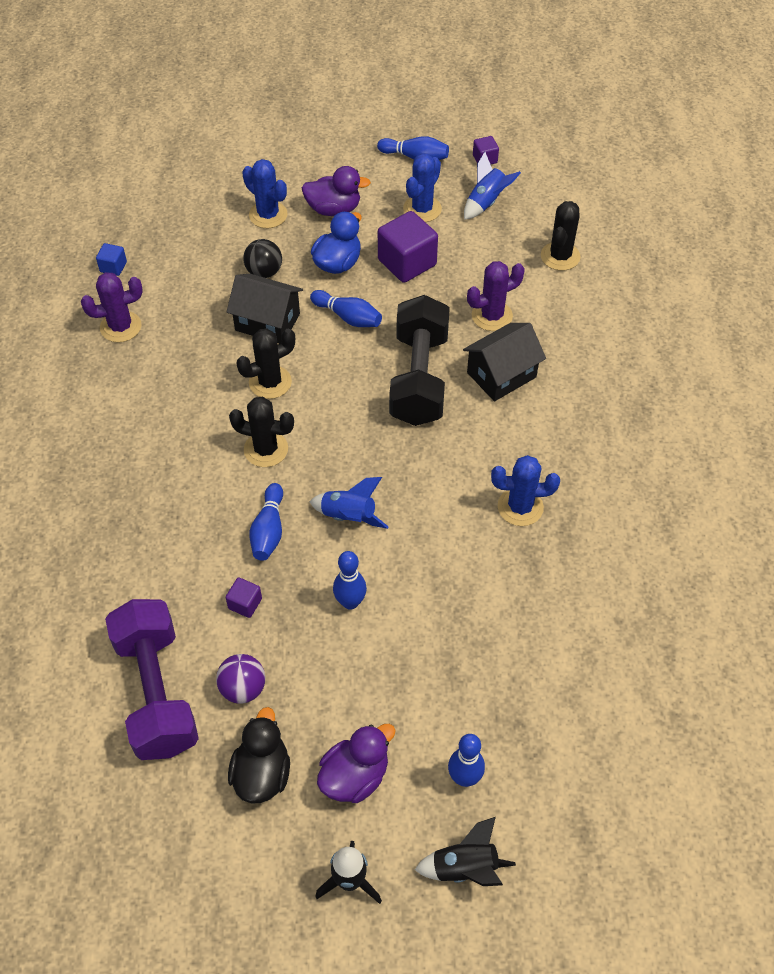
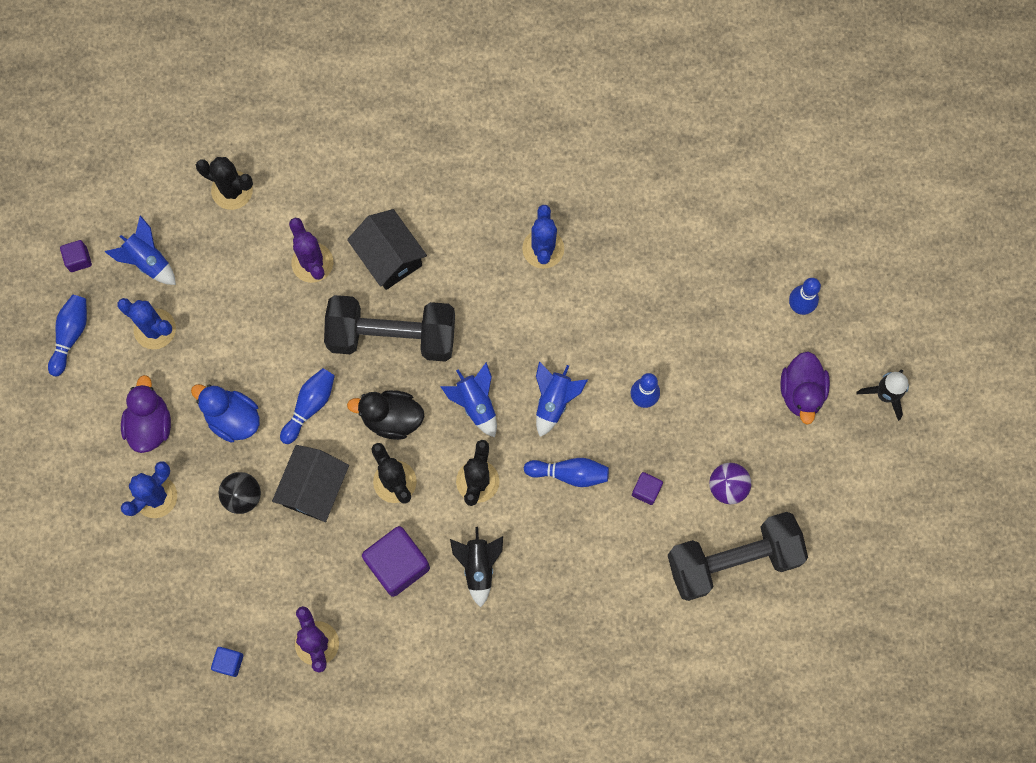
camera: 90 degrees left, 20 degrees up
purple dumbbell [105,599,199,760] -> black dumbbell [668,512,808,601]
black duck [228,707,290,804] -> black duck moved to [347,390,424,440]
purple duck [317,724,396,803] -> purple duck turned 135 degrees counterclockwise [780,351,830,425]
purple cube [378,211,438,283] -> purple cube moved to [362,526,430,597]
black rocket [414,817,516,886] -> black rocket moved to [450,527,503,607]
none -> blue rocket [440,362,497,438]

